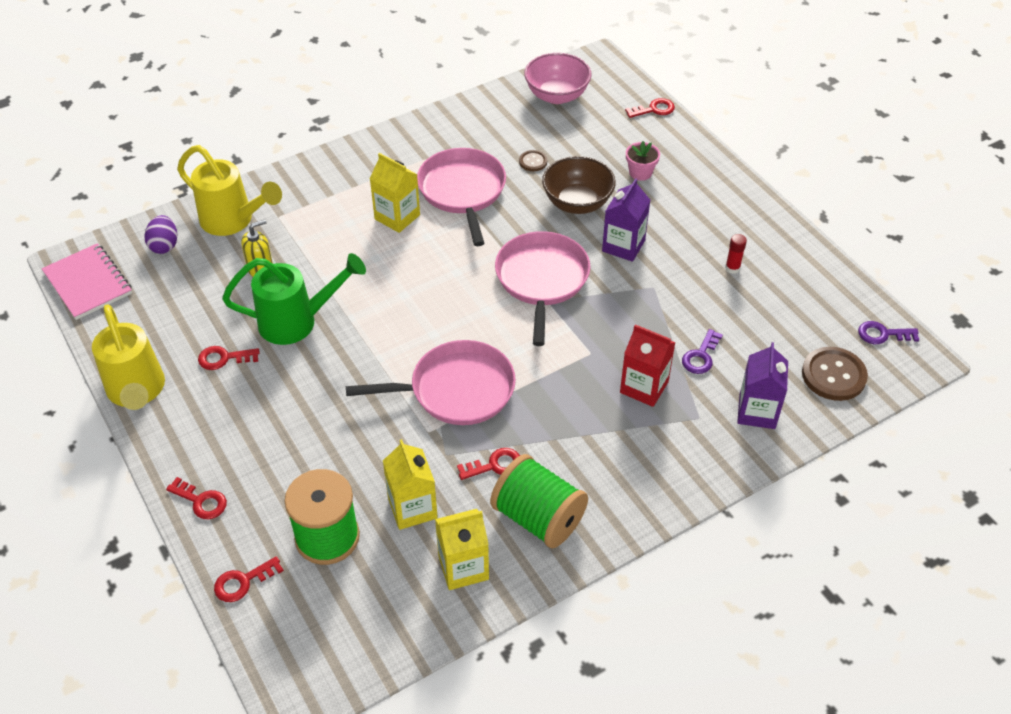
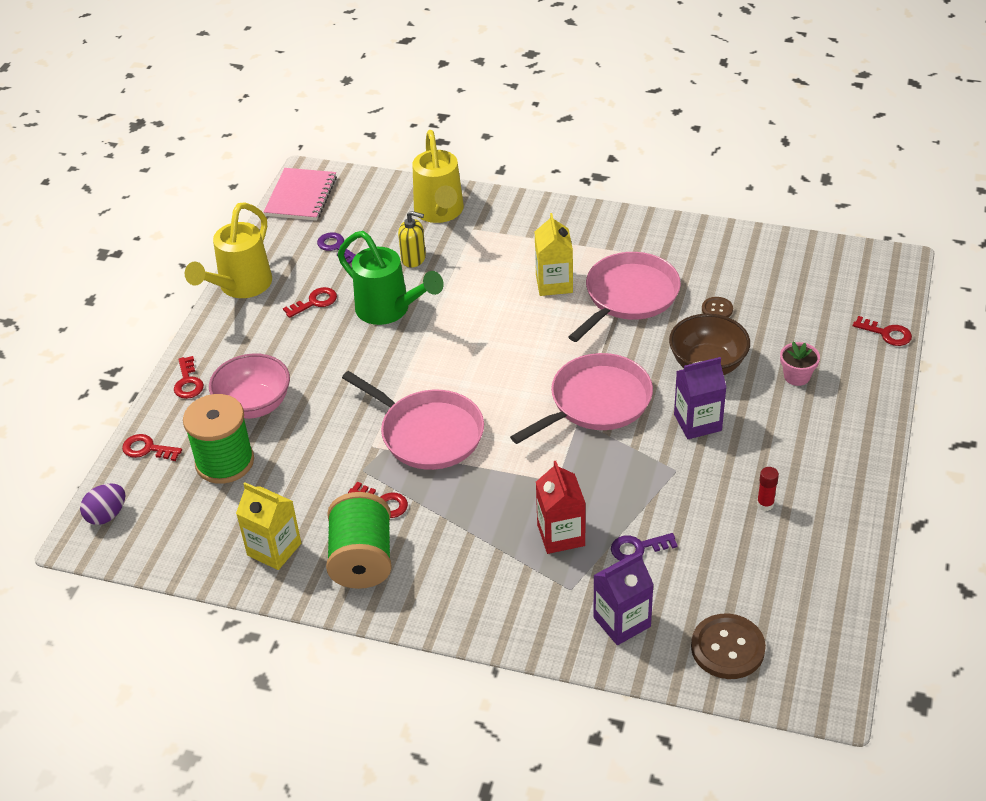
camera: 50 degrees right, 5 degrees down
purple egg [144,215,177,254] -> purple egg moved to [80,484,125,525]
red key [198,346,260,370] -> red key turned 105 degrees clockwise [283,287,337,318]
yellow carton [383,439,438,530] -> none
pink bowl [524,53,591,104] -> pink bowl moved to [209,353,290,419]
purple key [858,321,919,344] -> purple key moved to [317,232,355,264]

